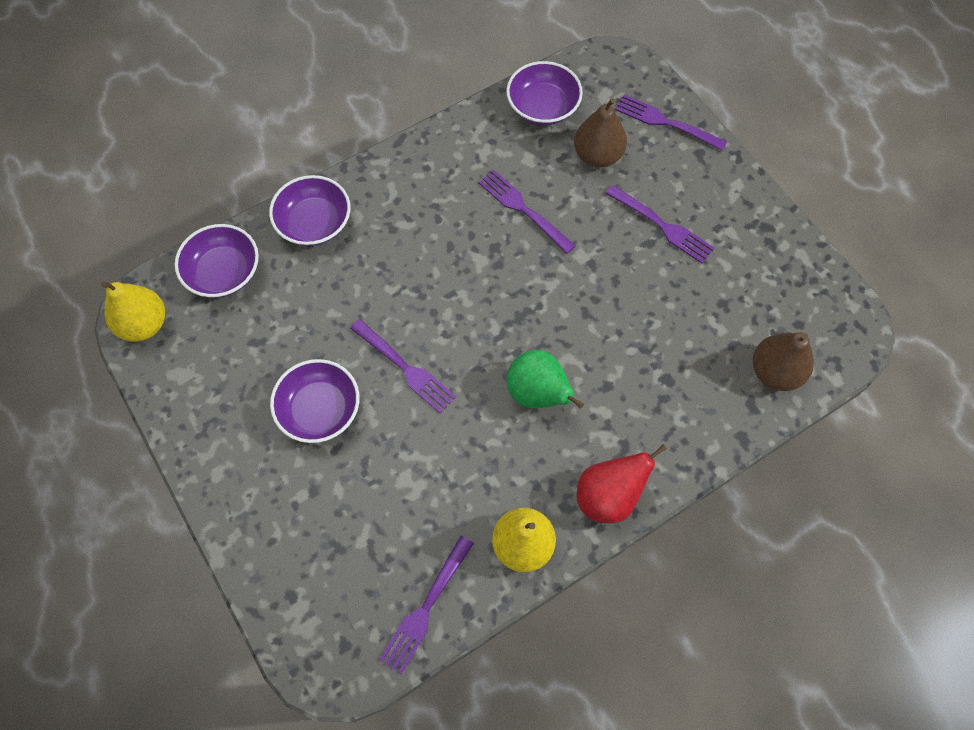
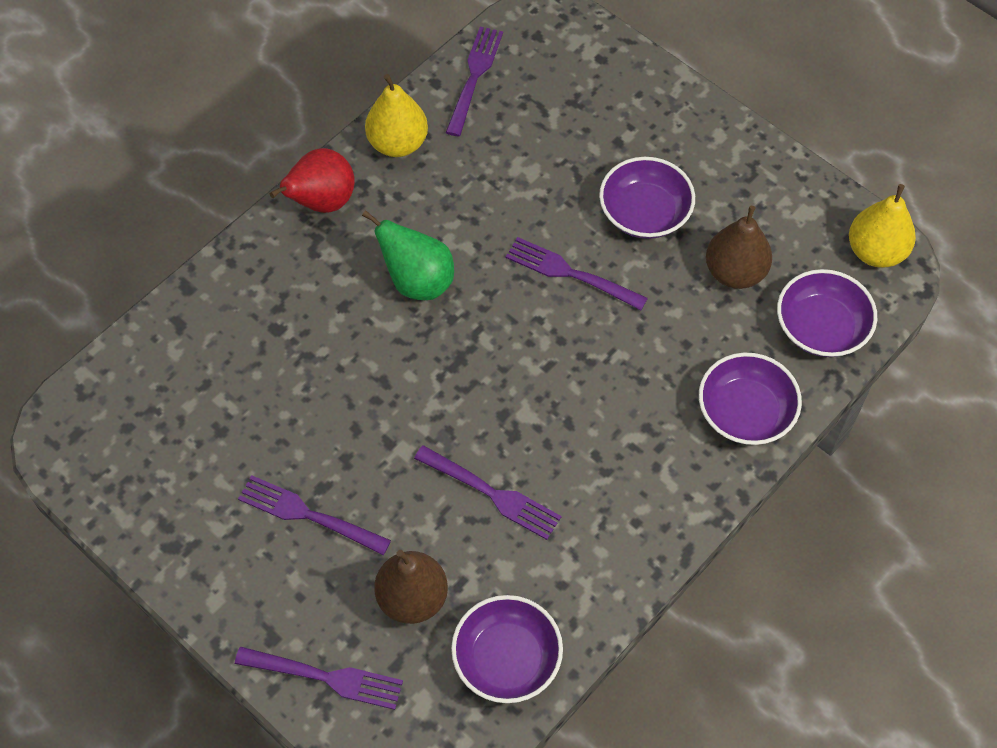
camera: 165 degrees right, 5 degrees down
brown pear [753,332,814,391] -> brown pear moved to [706,206,772,289]

